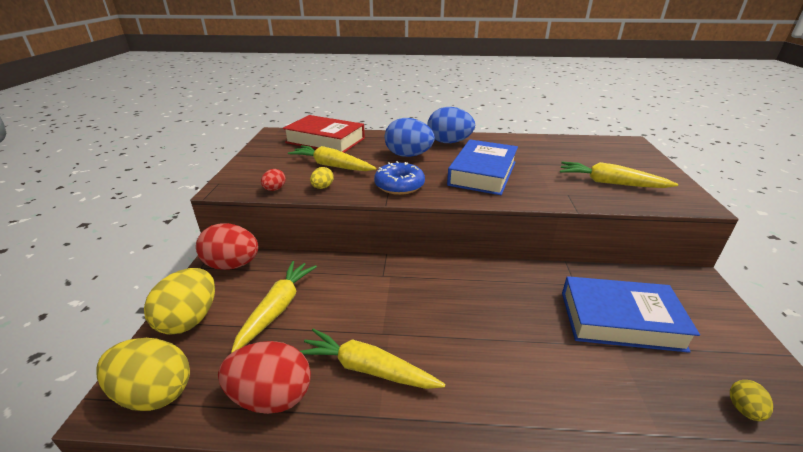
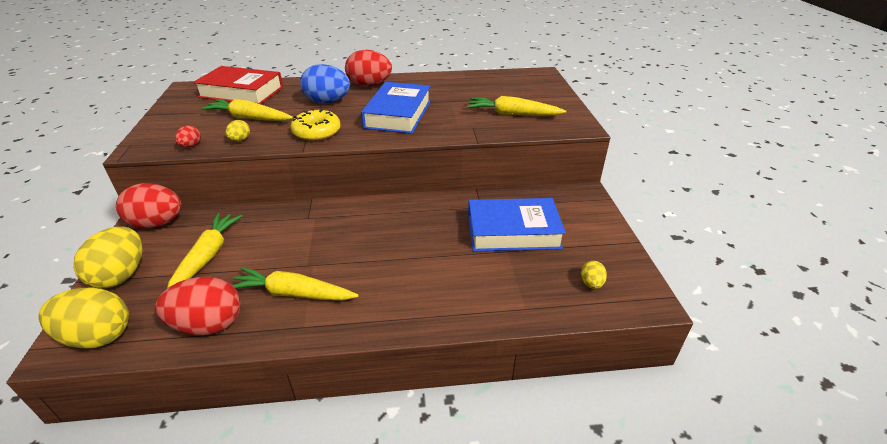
camera: 10 degrees left, 5 degrees up
blue donut [374,161,425,195] -> yellow donut [291,109,341,141]
blue egg [427,107,475,143] -> red egg [345,50,392,87]

